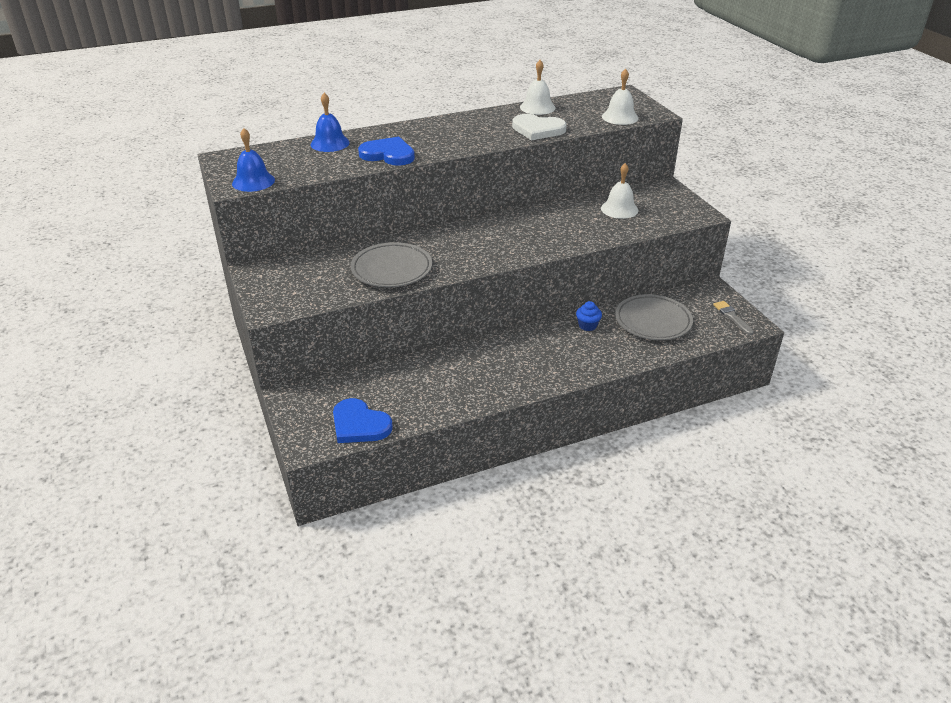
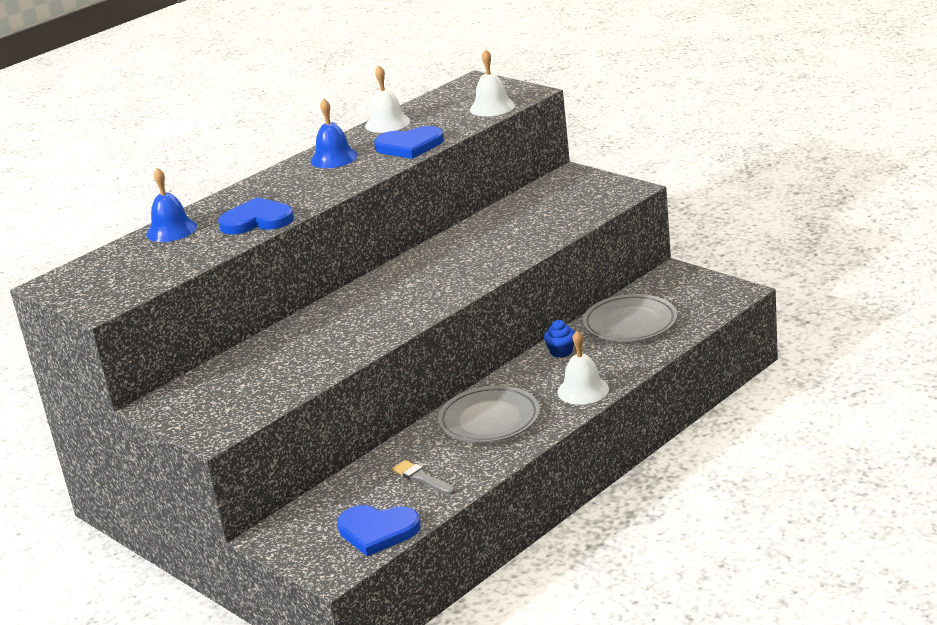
camera: 20 degrees left, 10 degrees down
blue bell [232,128,275,192] -> blue bell moved to [311,99,358,168]
grey plate [351,242,432,287] -> grey plate moved to [438,386,540,443]
white heart [512,114,567,140] -> blue heart [374,126,444,159]
white bell [601,163,638,219] -> white bell moved to [557,330,609,405]
grey brush [713,301,754,335] -> grey brush moved to [392,460,455,495]

